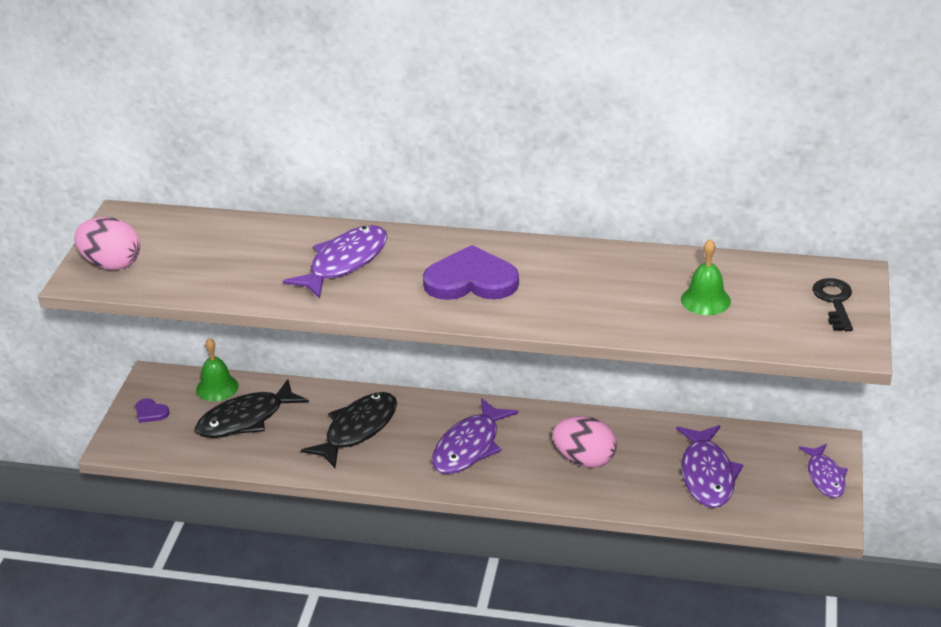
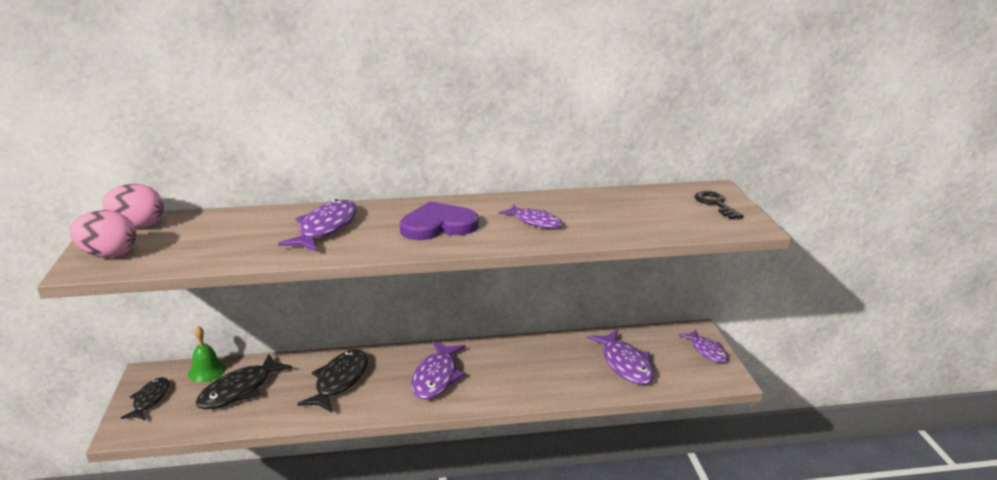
camera: 20 degrees left, 10 degrees down
purple heart [135,398,169,423] -> black fish [121,377,169,420]
pink egg [552,416,617,468] -> pink egg moved to [102,184,164,228]
green bell [681,239,731,315] -> none
none -> purple fish [499,205,563,228]

